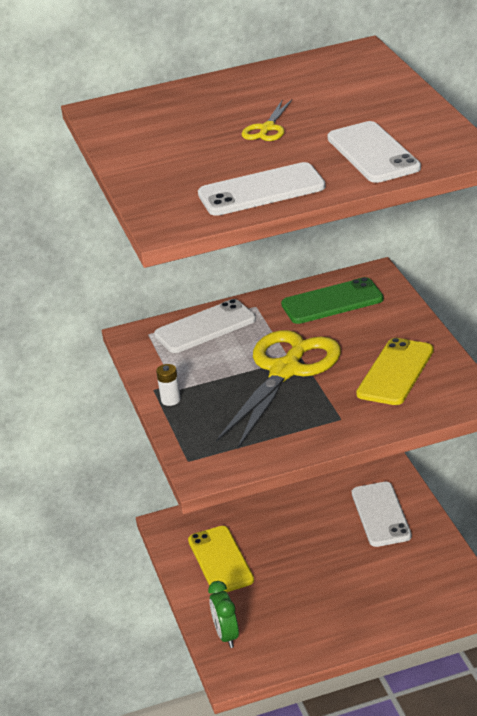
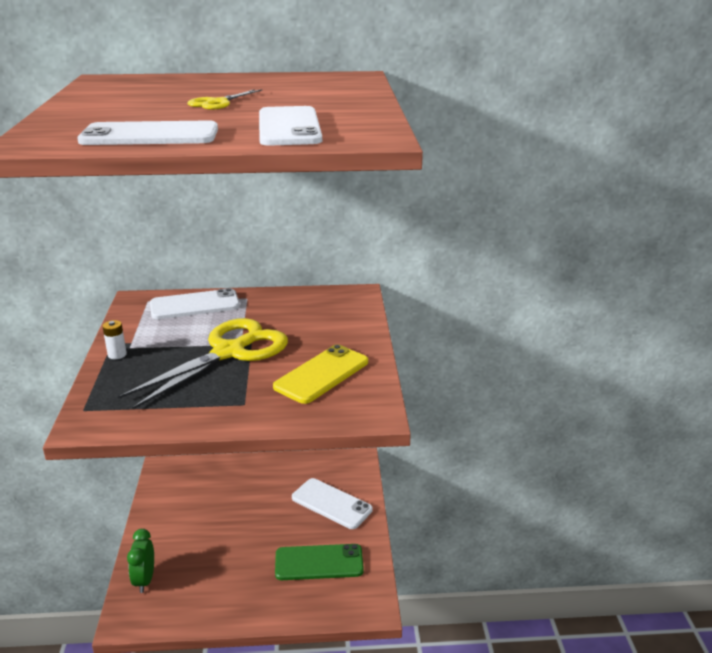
camera: 10 degrees right, 5 degrees down
yellow phone [188,526,254,592] -> none
green phone [281,277,384,324] -> green phone moved to [275,544,364,580]
white phone [352,482,412,547] -> white phone turned 60 degrees counterclockwise [292,478,373,529]

